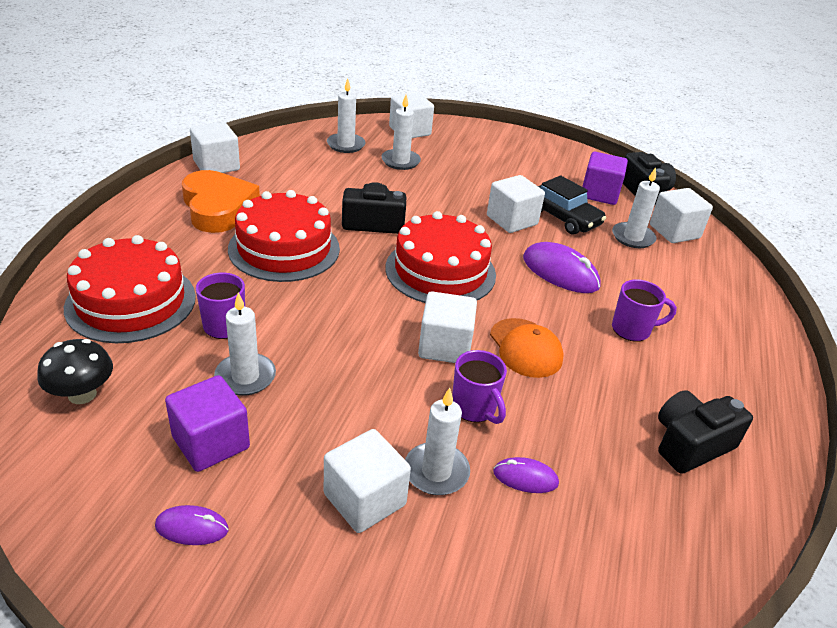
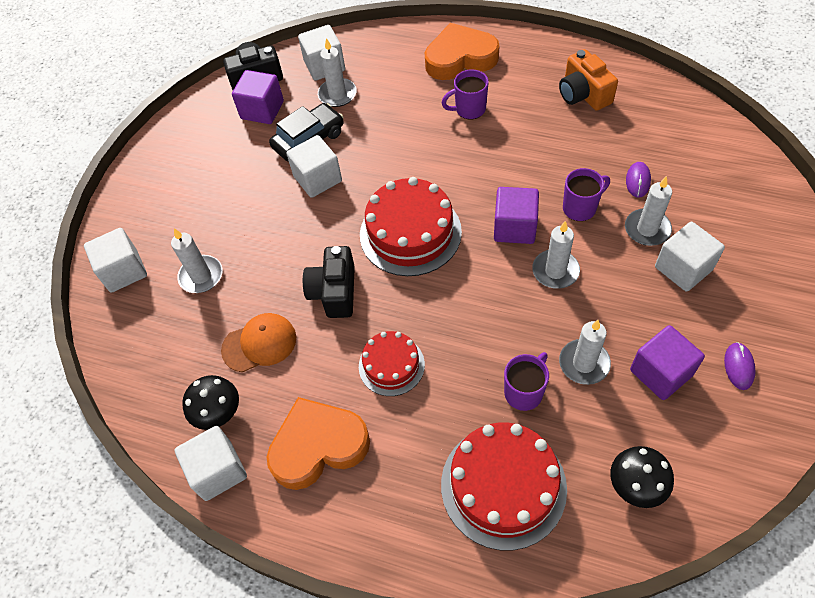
camera: 80 degrees left, 20 degrees up
red cake [228,190,340,282] -> red cake [359,331,425,396], size x0.59
white candle [327,78,366,153] -> white candle moved to [532,221,580,289]
white cube [418,291,477,363] -> purple cube [494,187,539,244]
orange cap [490,318,564,378] -> orange cap moved to [221,313,296,372]
purple mouse [523,242,601,293] -> none
purple mug [612,279,677,342] -> purple mug turned 105 degrees counterclockwise [442,69,489,119]
black camera [658,390,753,474] -> orange camera [559,49,618,111]
none -> black mushroom [182,375,239,430]
none -> orange heart [425,23,499,80]

